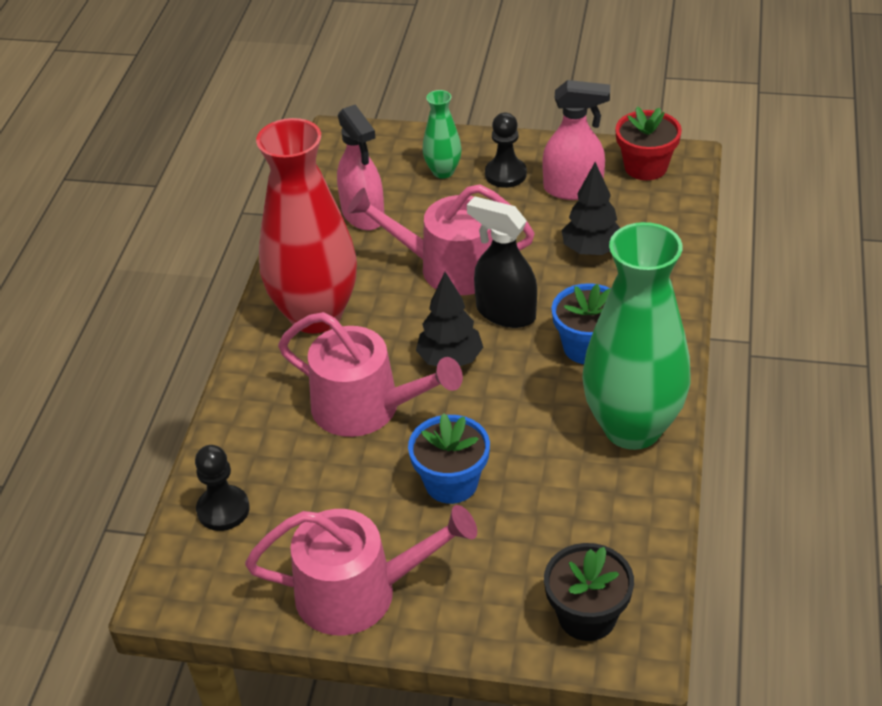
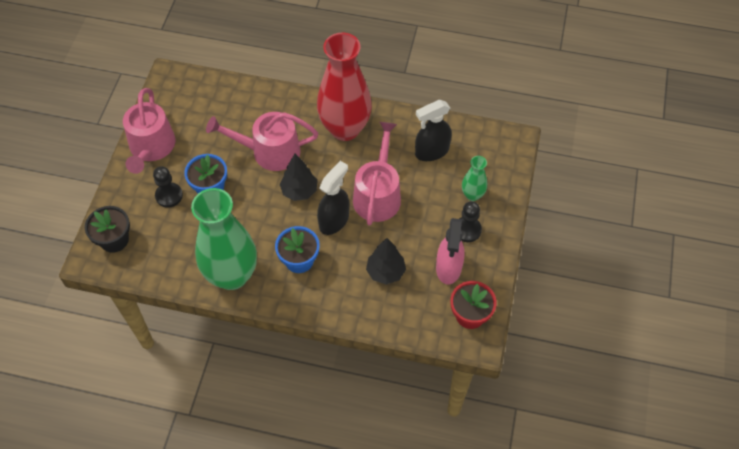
camera: 90 degrees right, 15 degrees up
black pawn [195,445,250,531] -> black pawn moved to [153,166,183,208]
pink watering can [278,312,463,437] -> pink watering can turned 60 degrees clockwise [206,112,318,171]
pink spray bottle [337,105,384,230] -> black spray bottle [415,100,452,161]

